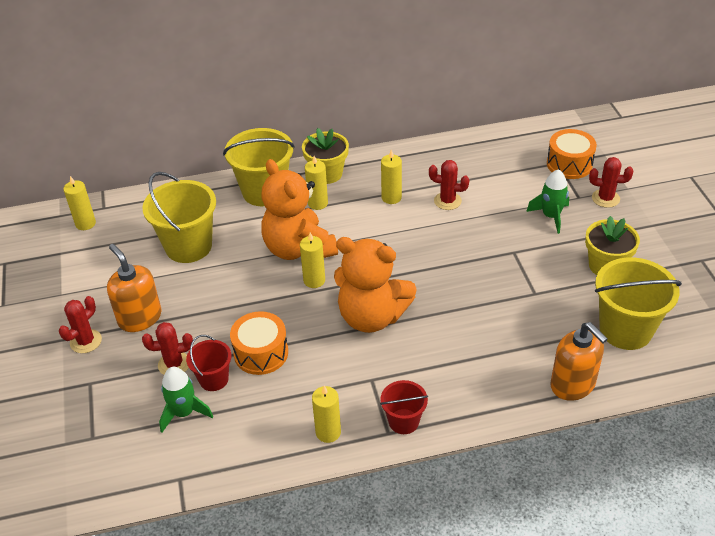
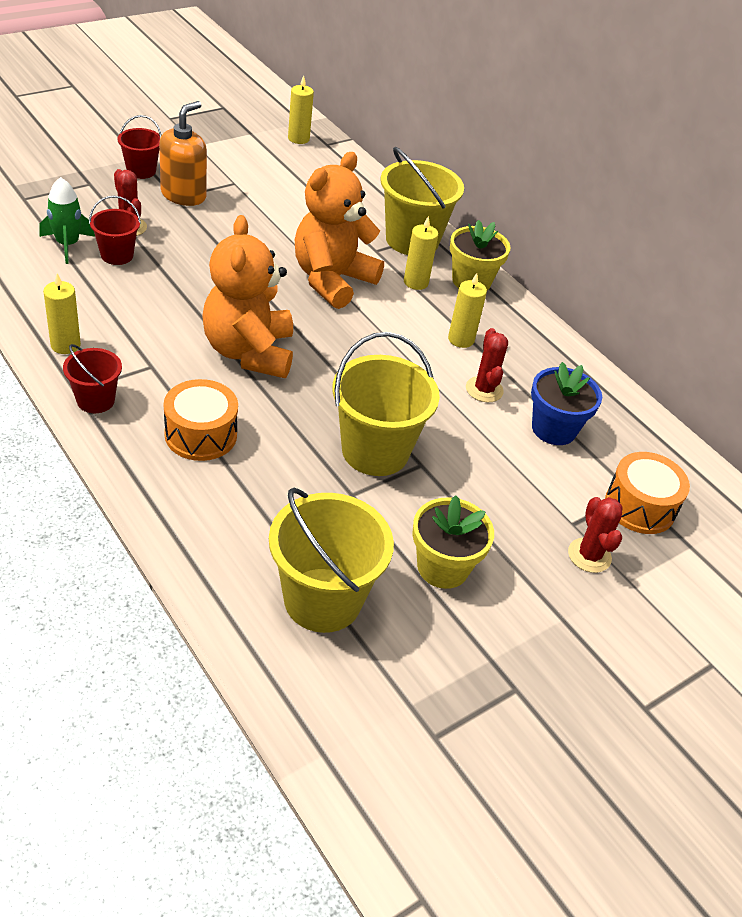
camera: 60 degrees right, 0 degrees up
red cactus [59,296,102,353] -> red bucket [118,115,162,179]
yellow bucket [142,172,216,263] -> yellow bucket moved to [332,332,440,476]
orange drum [230,311,288,375] -> orange drum moved to [164,379,238,461]
yellow candle [300,233,325,288] -> none
green rocket [526,169,569,234] -> none
orange soap dispenser [550,322,608,401] -> none
none -> blue flower pot [531,362,602,445]

